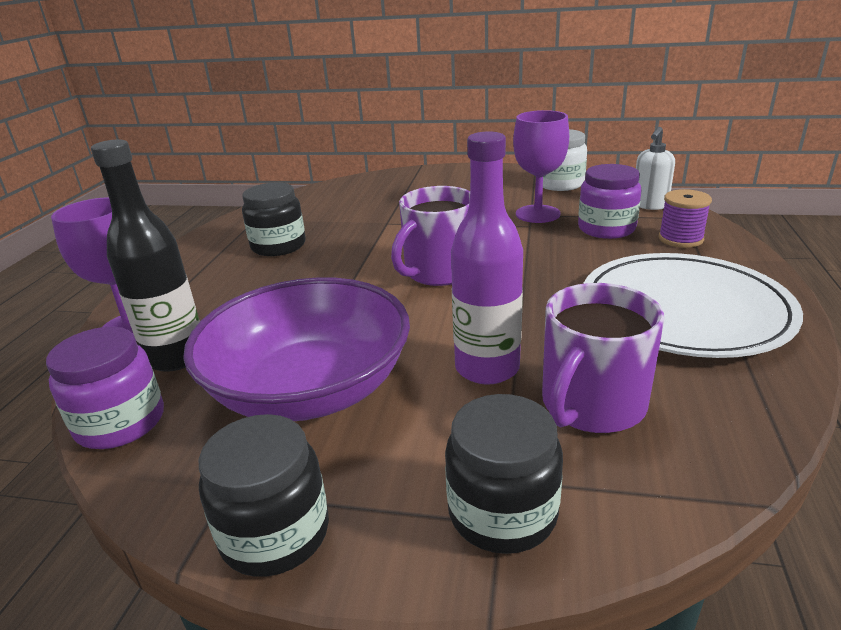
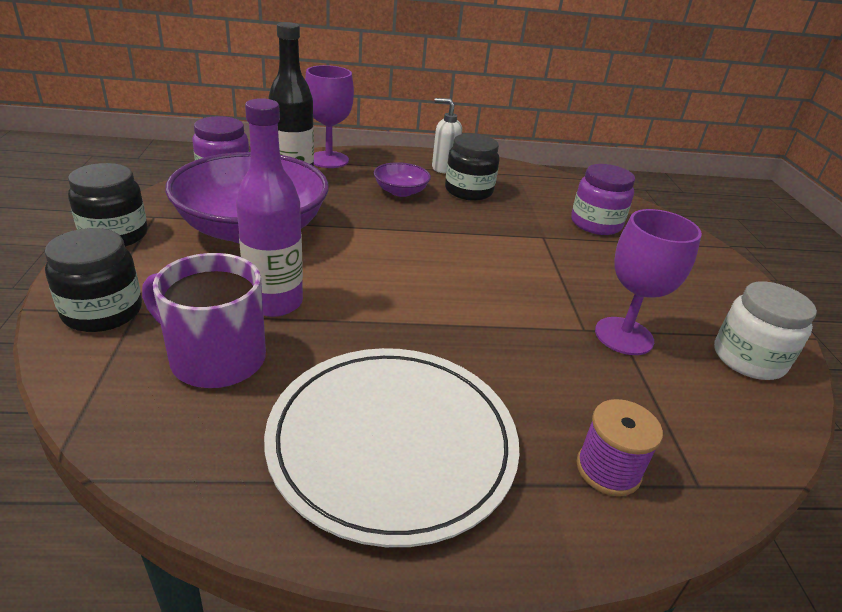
camera: 70 degrees right, 5 degrees up
purple mug [391,186,470,286] -> none
purple jar [578,164,642,239] -> purple jar moved to [571,164,635,235]
white soap dispenser [636,127,675,210] -> white soap dispenser moved to [432,98,462,173]
none -> purple bowl [374,162,431,197]

